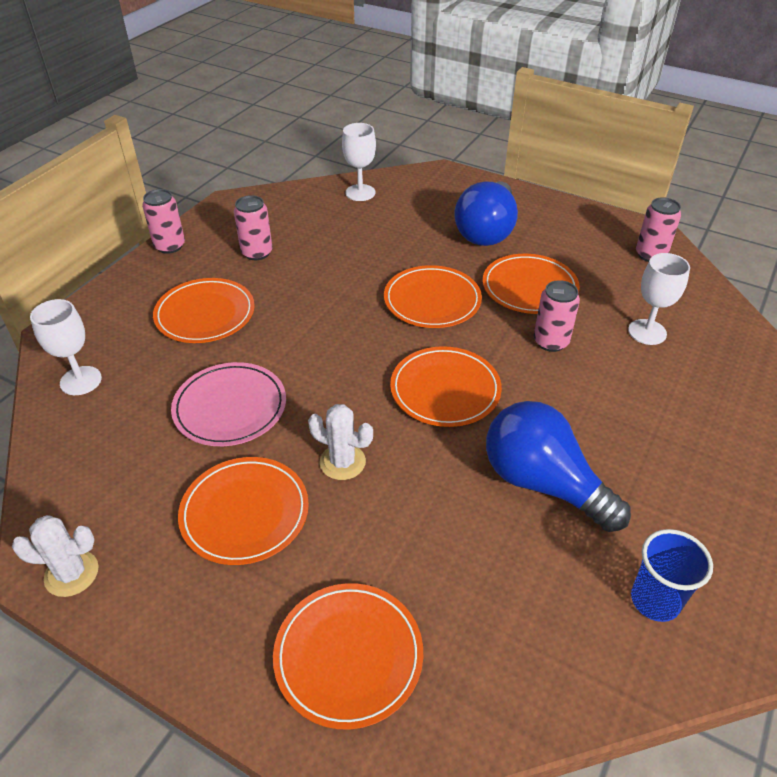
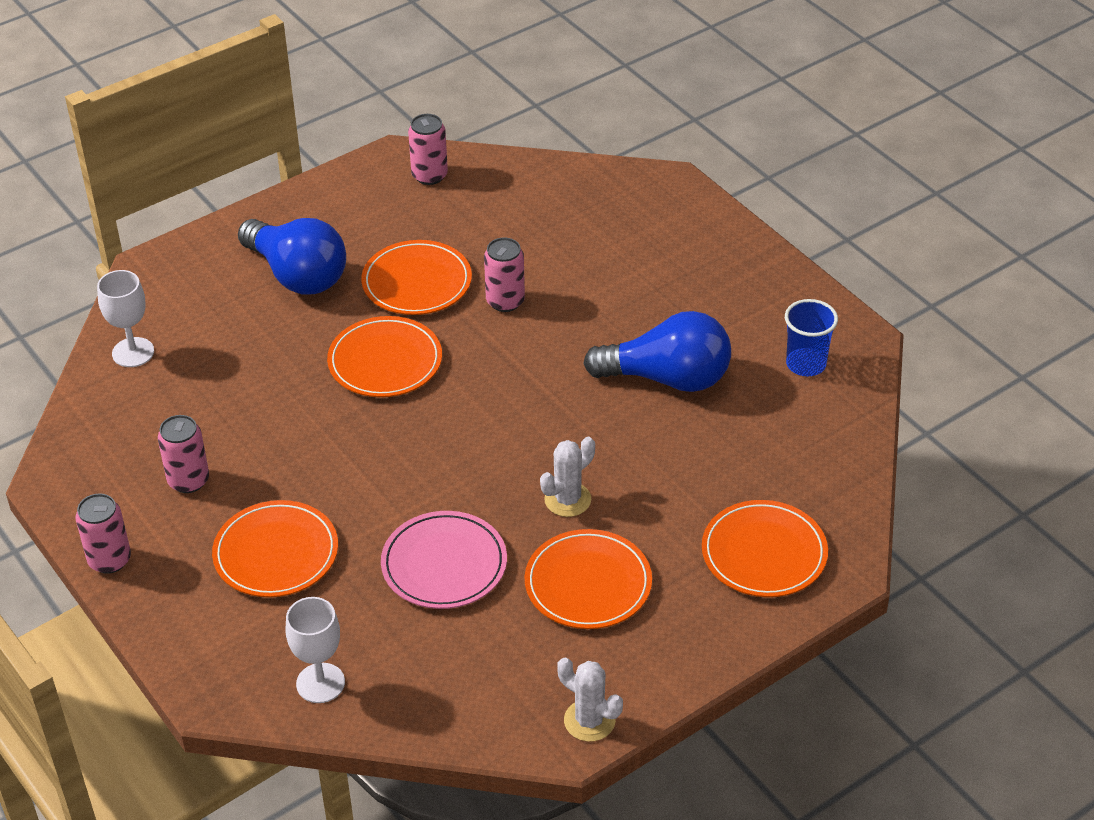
camera: 65 degrees left, 0 degrees up
white cactus [12,515,99,597] -> white cactus turned 75 degrees counterclockwise [557,658,623,742]
orange plate [390,346,502,427] -> none
blue light bulb [486,401,631,532] -> blue light bulb turned 150 degrees counterclockwise [583,311,731,392]
white goblet [628,253,690,345] -> none

